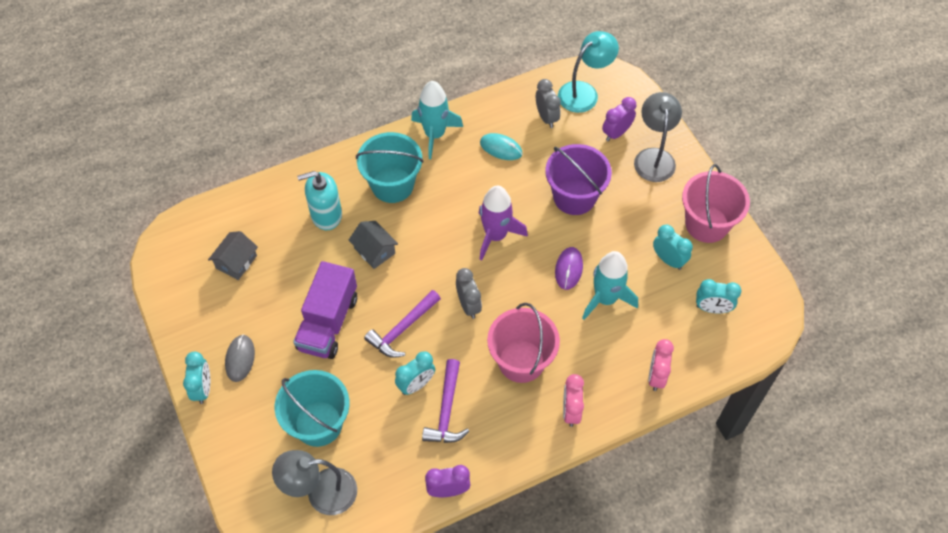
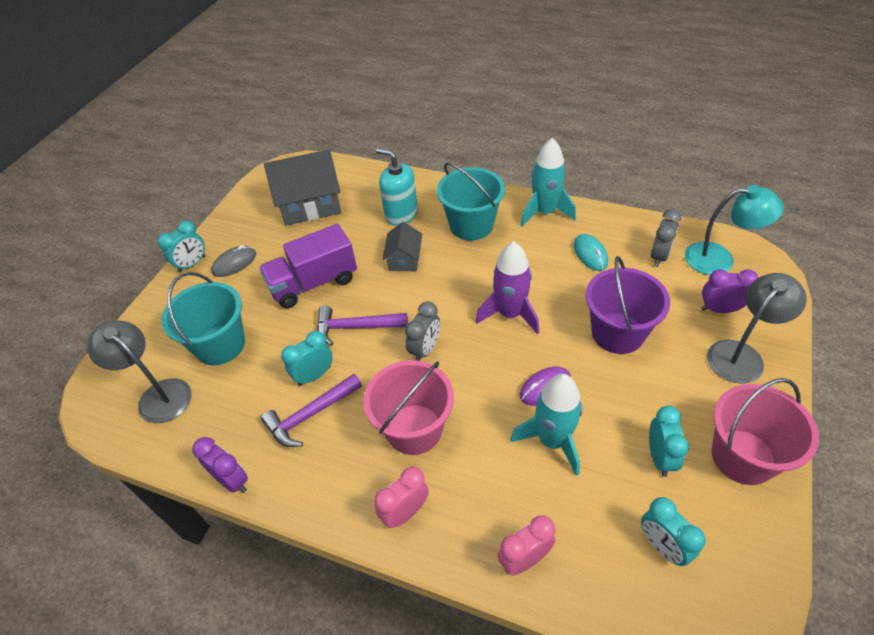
camera: 50 degrees right, 10 degrees down
grey house [208,231,258,280] -> grey house [264,150,341,225], size x1.86
turquoise clock [395,351,435,395] -> turquoise clock turned 135 degrees clockwise [281,331,333,386]

